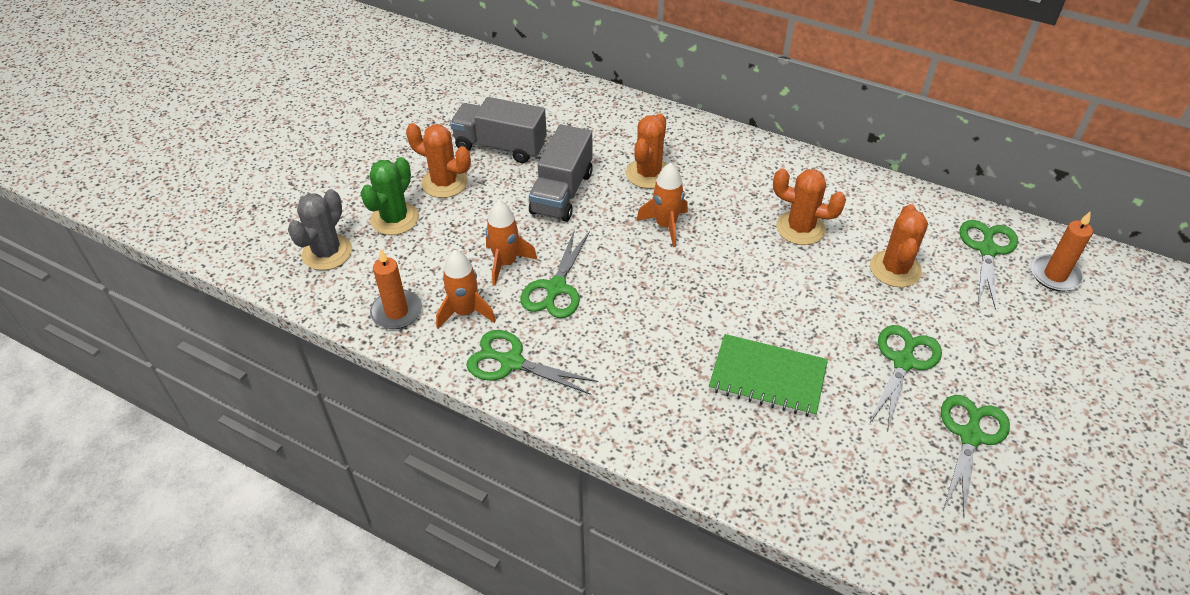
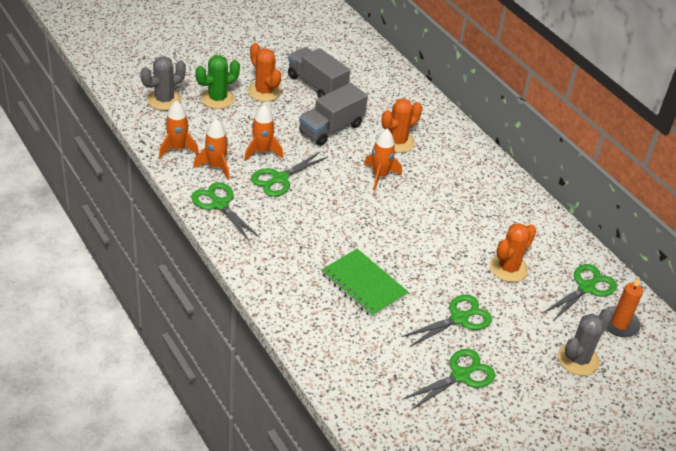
camera: 25 degrees right, 5 degrees down
orange candle [370,249,422,329] -> orange rocket [159,100,199,158]
orange cactus [773,168,846,245] -> none
none -> grey cactus [558,308,613,376]

